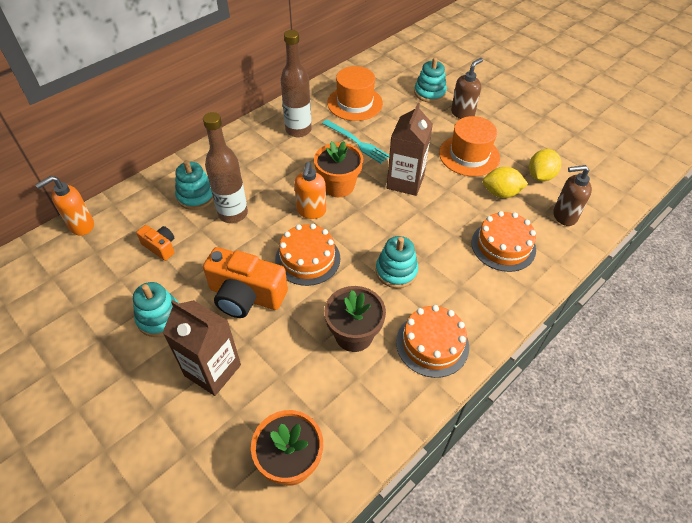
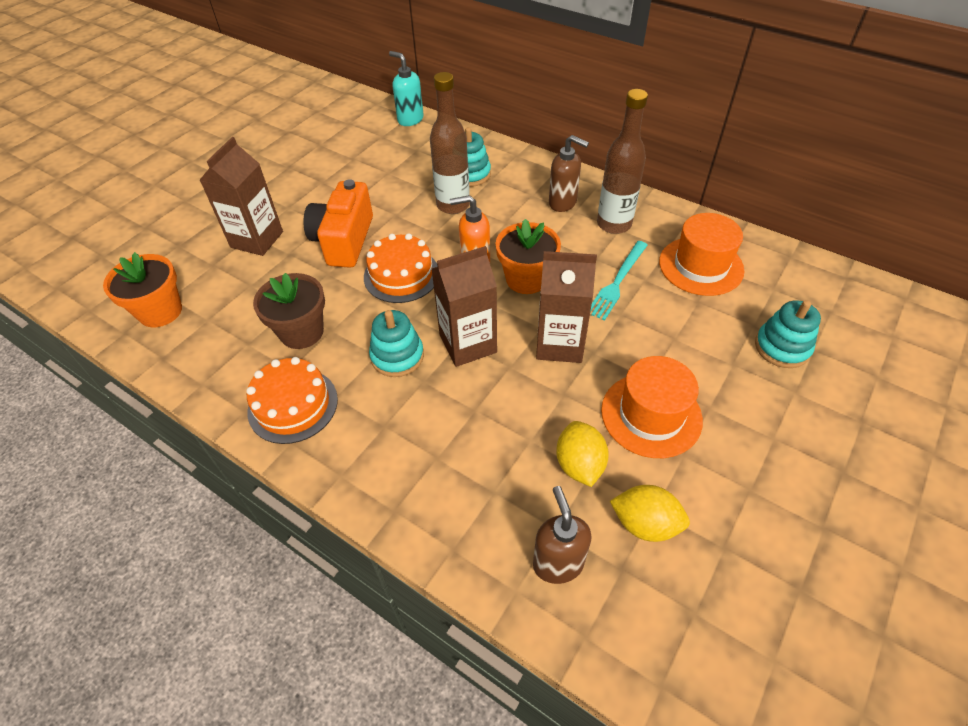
camera: 80 degrees right, 0 degrees up
orange soap dispenser [35,176,94,236] -> turquoise soap dispenser [389,51,424,126]
turquoise stacking toy [133,282,179,337] -> none
orange camera [136,225,175,261] -> none
brown soap dispenser [451,58,483,119] -> brown soap dispenser moved to [549,135,589,212]
orange cake [471,211,536,272] -> none
none -> brown carton [432,246,497,367]

